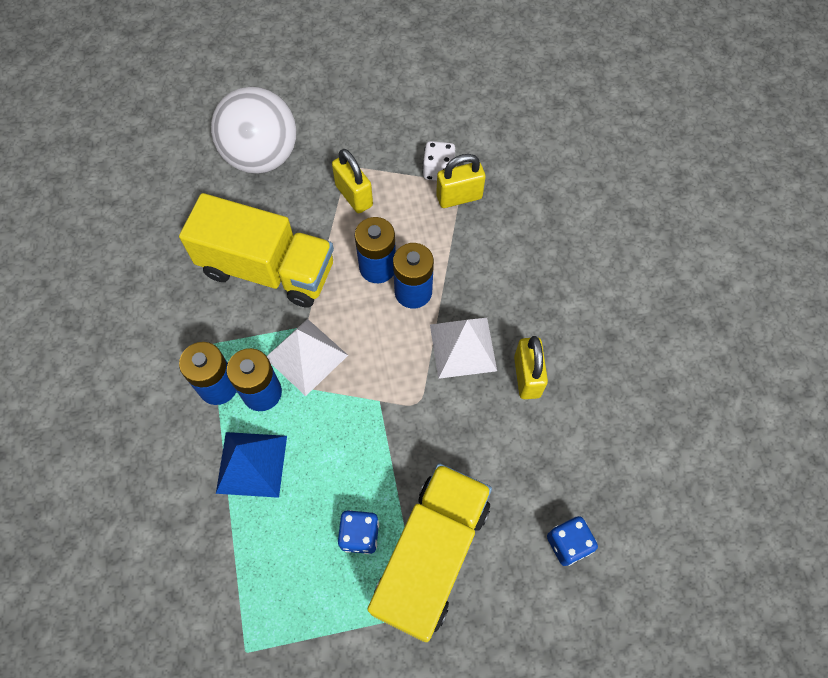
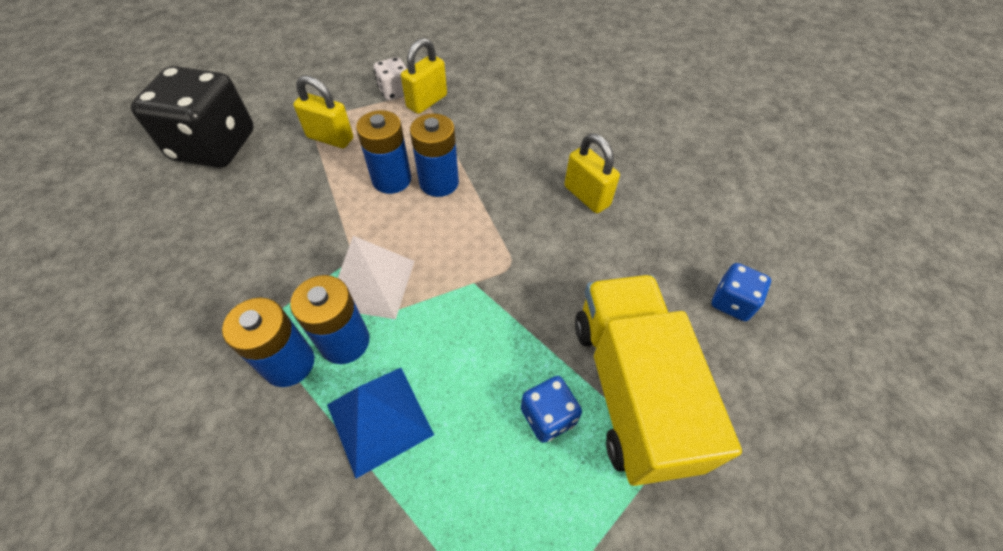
camera: 35 degrees left, 10 degrees down
yellow truck [179,193,334,308] -> none
white ball [211,87,296,174] -> black dice [131,66,254,168]
white pyramid [430,318,497,379] -> none

